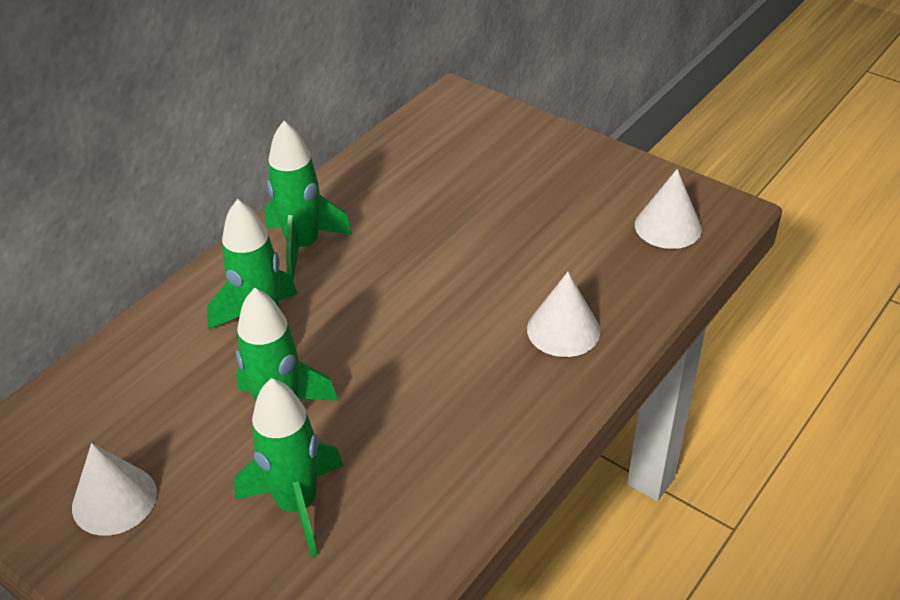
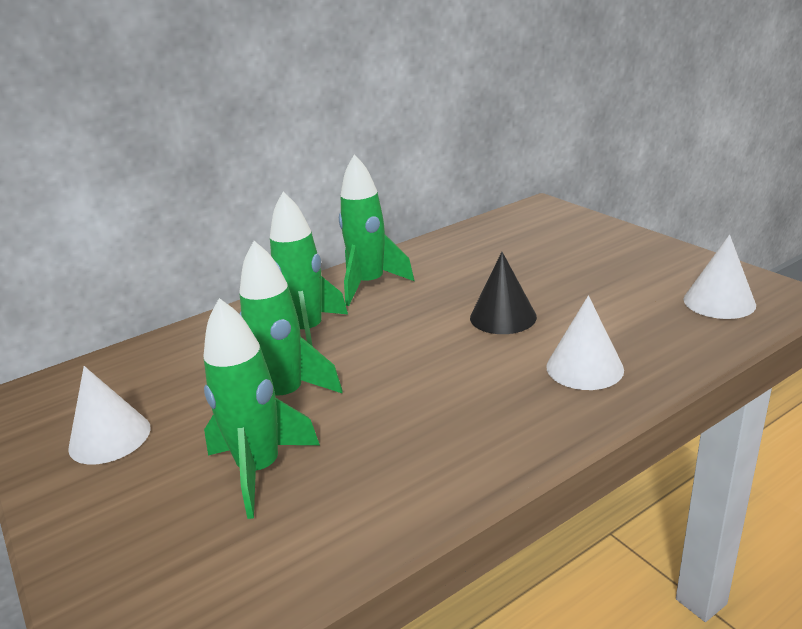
camera: 20 degrees right, 15 degrees down
none -> black cone [470,252,537,334]

